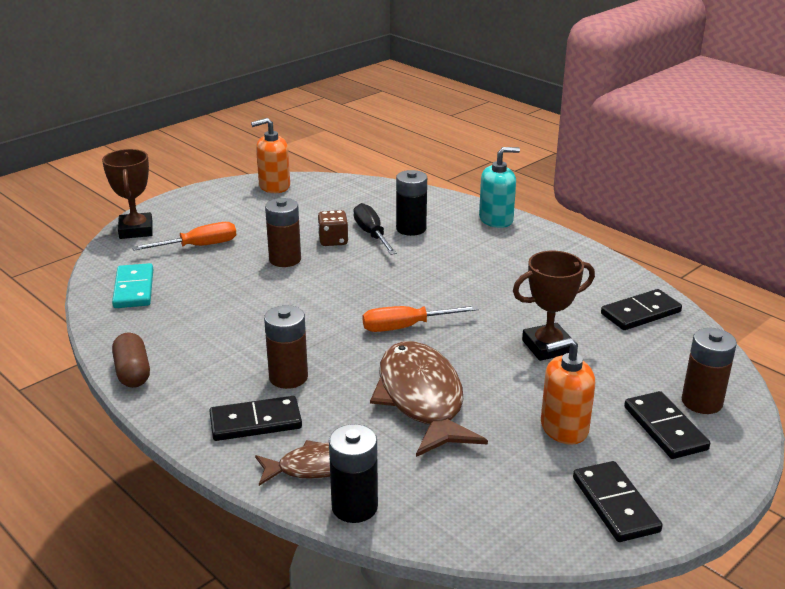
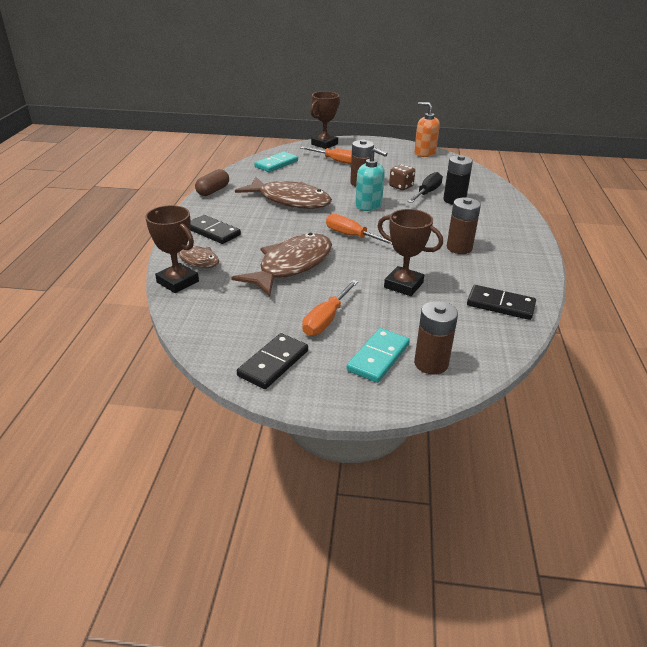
camera: 50 degrees right, 5 degrees up
brown battery [264,305,308,389] -> brown battery moved to [447,197,481,254]
black battery [329,424,378,523] -> brown trophy [145,205,199,293]
turquoise soap dispenser [479,147,520,228] -> turquoise soap dispenser moved to [355,148,388,211]
orange soap dispenser [541,338,595,445] -> orange screwdriver [302,280,358,336]
black domino [624,391,710,459] -> turquoise domino [347,328,410,383]
none -> brown fish [235,177,332,209]

